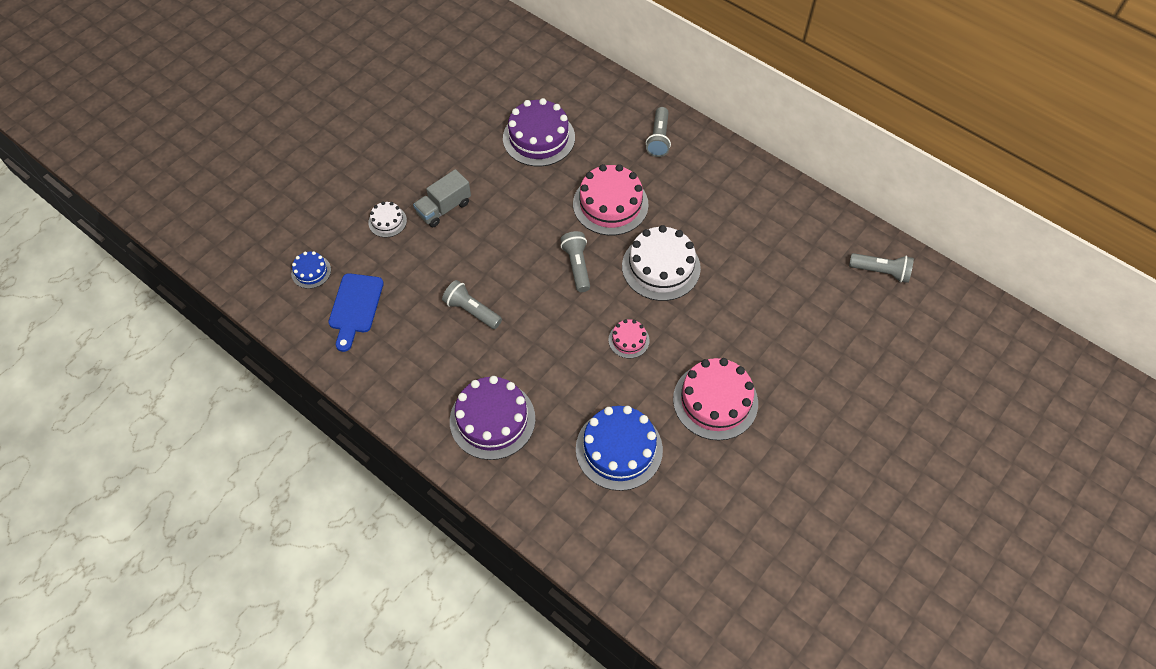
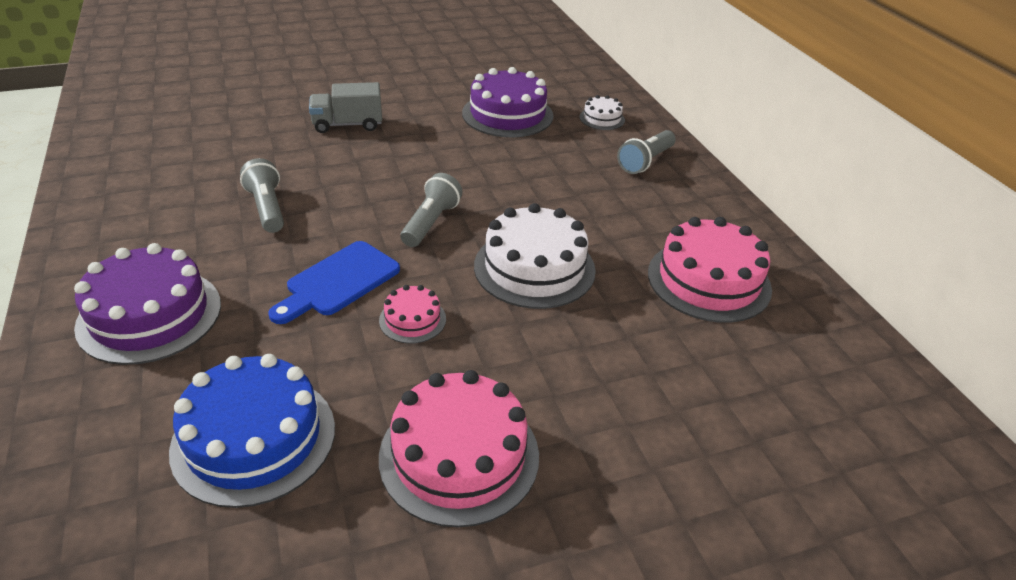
camera: 30 degrees right, 20 degrees down
blue cake [291,251,331,289] -> none
blue cutting board [328,273,384,352] -> blue cutting board moved to [268,241,400,324]
white cake [368,201,407,238] -> white cake moved to [579,95,625,130]
pink cake [573,164,649,235] -> pink cake moved to [648,217,772,323]
grey flashlight [849,253,914,283] -> none

